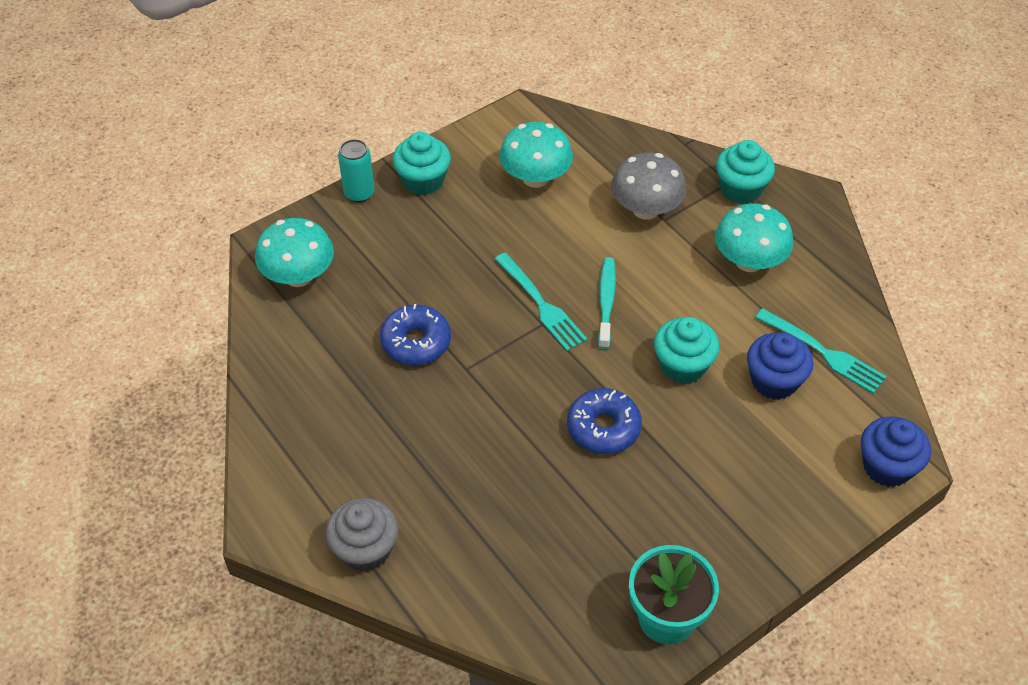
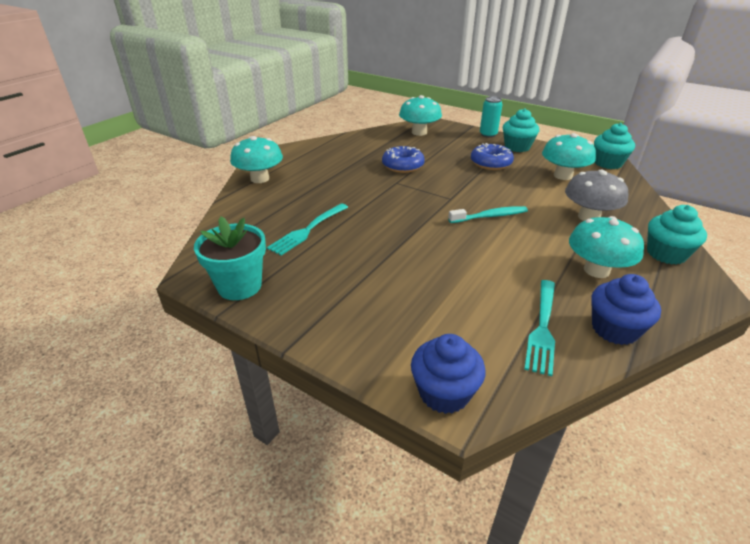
camera: 70 degrees right, 15 degrees down
grey cupcake [326,498,398,572] -> turquoise mushroom [230,136,283,183]
turquoise fork [495,253,587,351] -> turquoise fork moved to [267,203,348,255]
blue donut [567,388,642,454] -> blue donut moved to [471,143,514,170]
turquoise cupcake [654,317,720,384] -> turquoise cupcake moved to [594,123,635,169]
blue cupcake [747,332,813,400] -> blue cupcake moved to [591,274,661,345]

